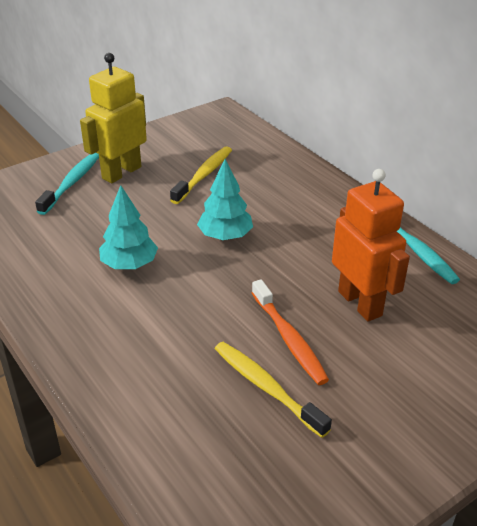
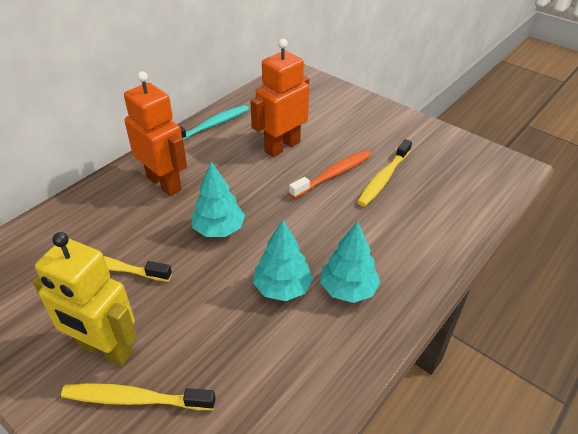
camera: 105 degrees left, 5 degrees up
turquoise toothbrush [35,153,99,215] -> yellow toothbrush [61,383,216,410]
none -> orange robot [124,71,187,196]
none -> turquoise tree [320,221,380,303]

